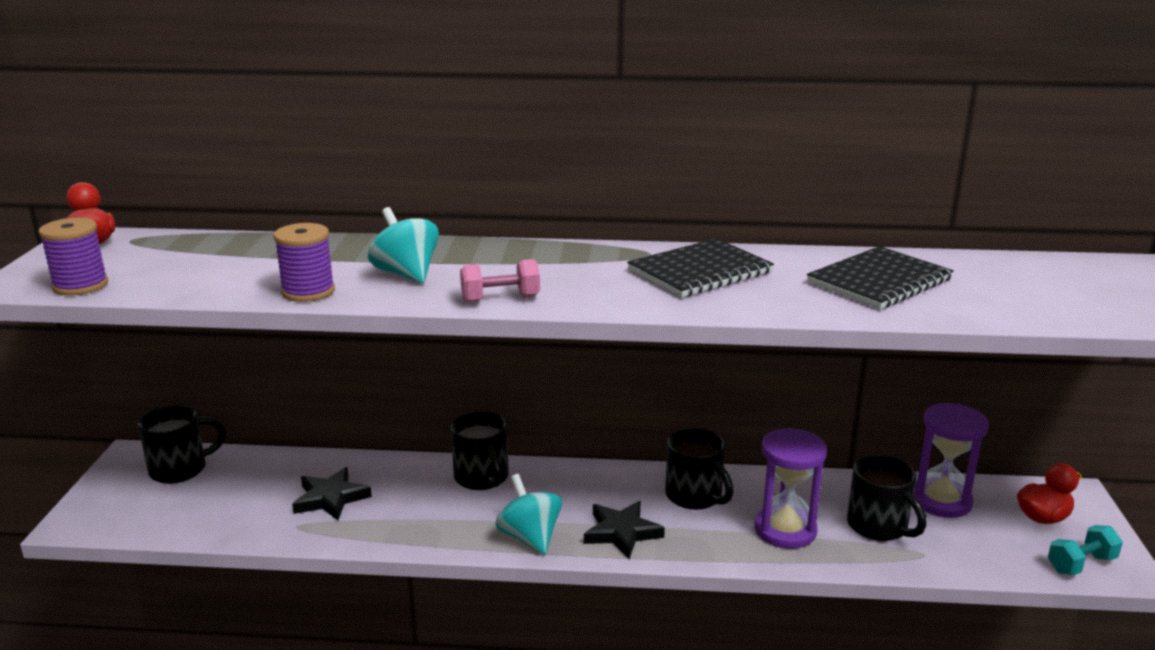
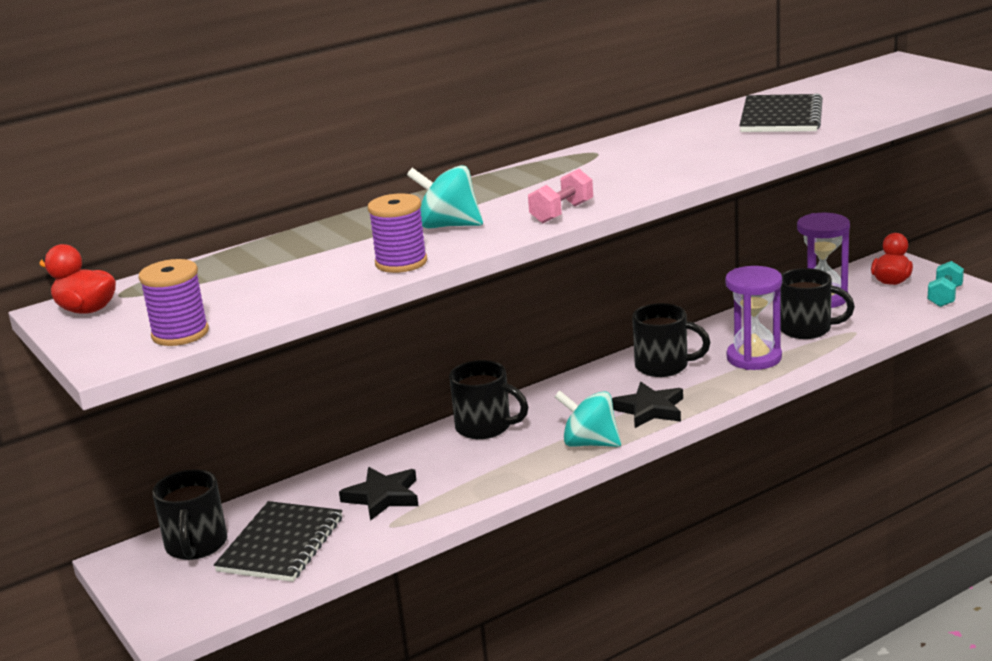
camera: 35 degrees left, 0 degrees up
black mug [138,405,226,484] -> black mug turned 150 degrees clockwise [153,469,227,560]
black notebook [627,238,774,297] -> black notebook moved to [214,501,342,582]

